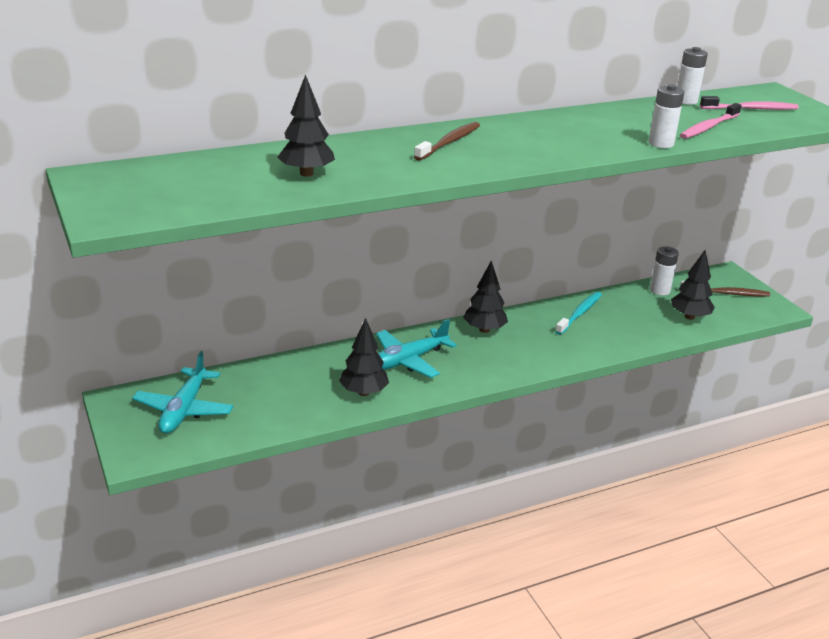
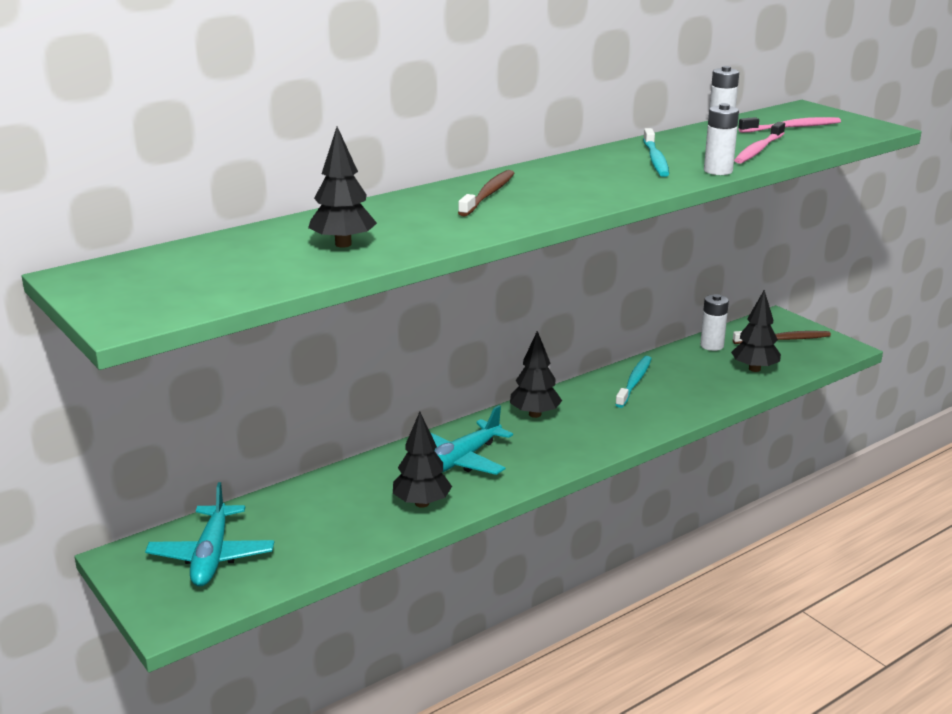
camera: 10 degrees left, 5 degrees down
none -> turquoise toothbrush [643,128,669,177]

